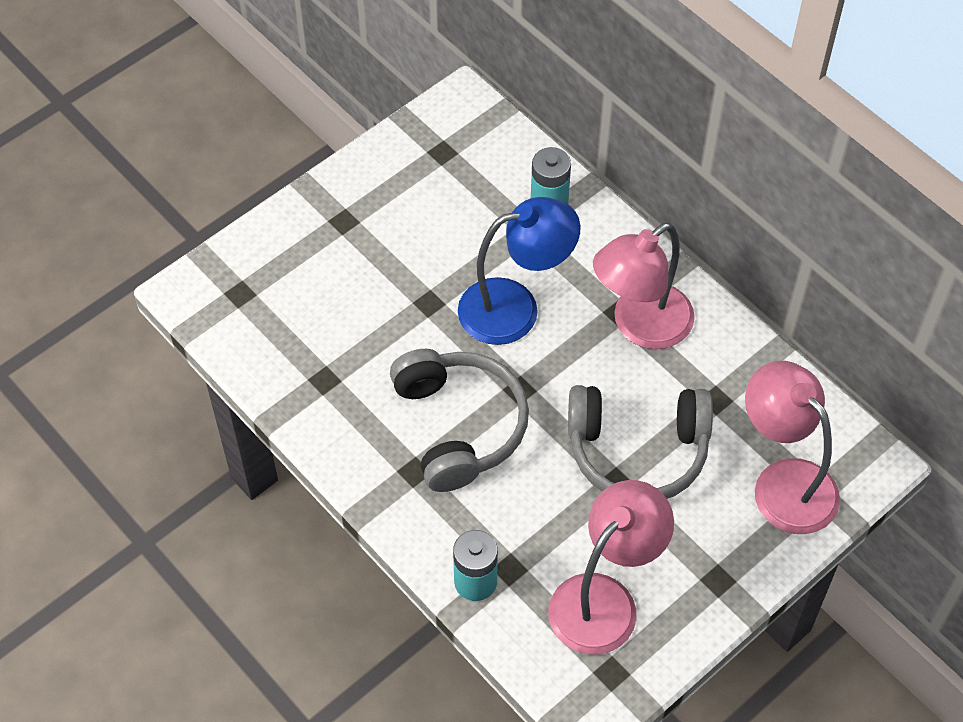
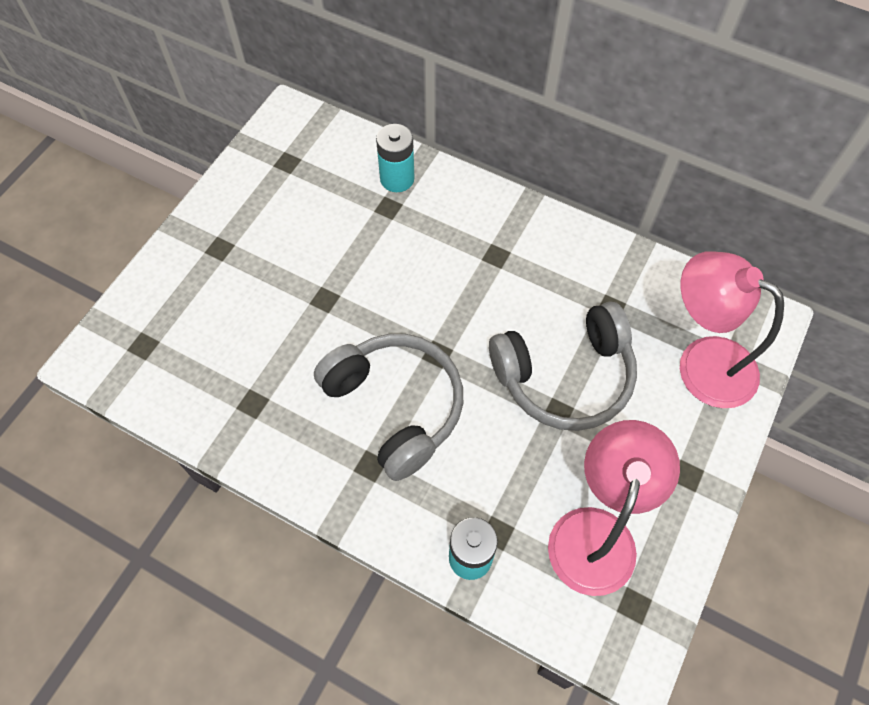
camera: 20 degrees left, 5 degrees up
blue lamp [458,197,581,345] -> none
pink lamp [593,223,695,349] -> none

